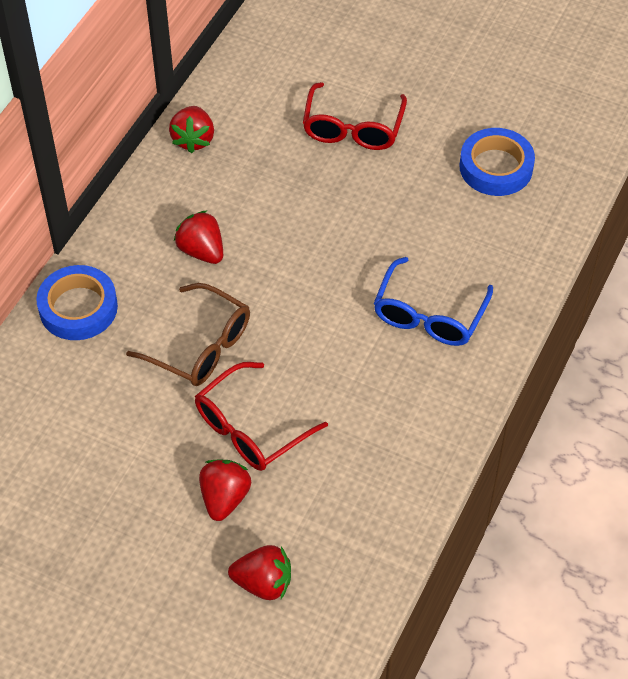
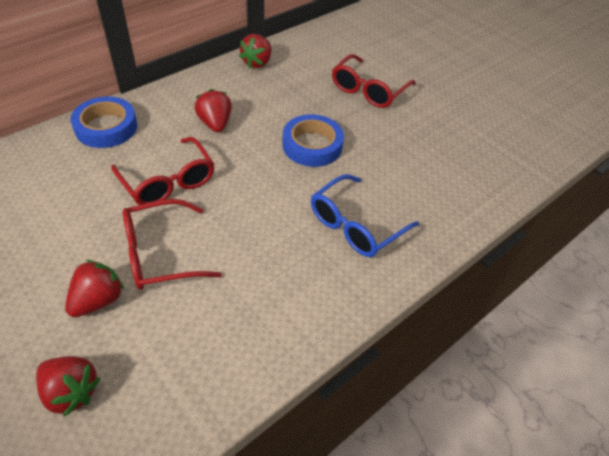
camera: 20 degrees right, 5 degrees down
brown glasses [126,283,250,386] -> red glasses [111,137,214,205]
blue tape [459,128,535,196] -> blue tape moved to [282,114,344,167]

